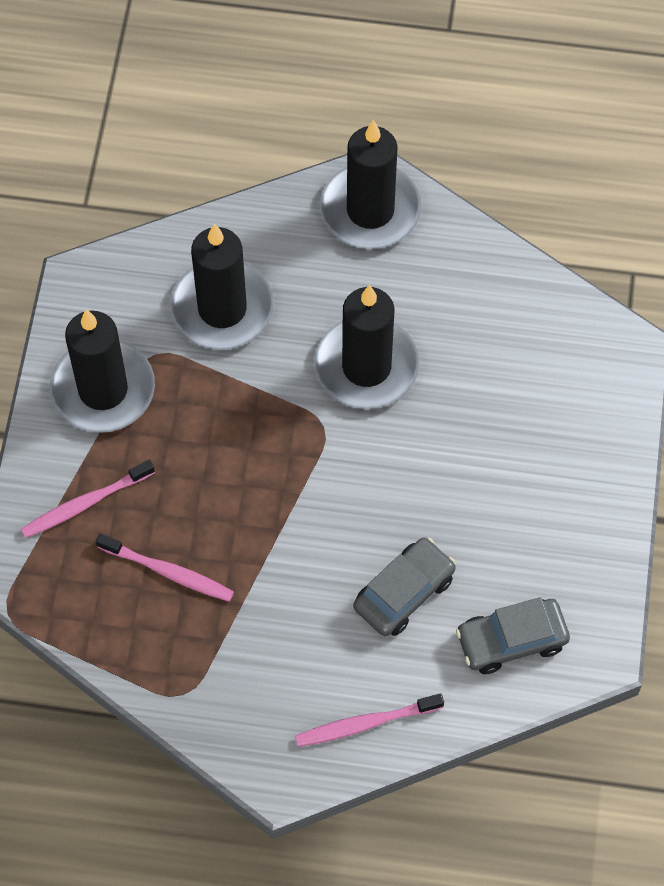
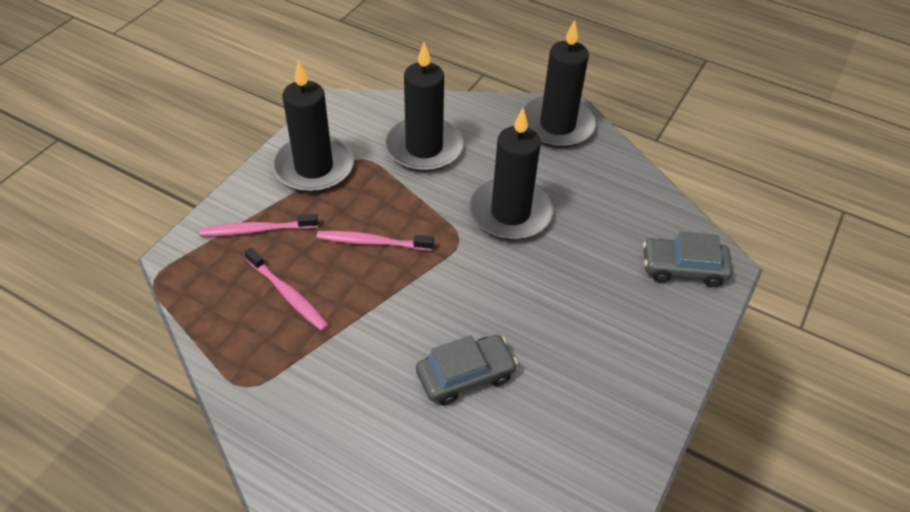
camera: 20 degrees right, 15 degrees down
pink toothbrush [295,693,444,747] -> pink toothbrush moved to [317,231,434,251]
grey car [456,597,570,674] -> grey car moved to [643,232,733,287]

